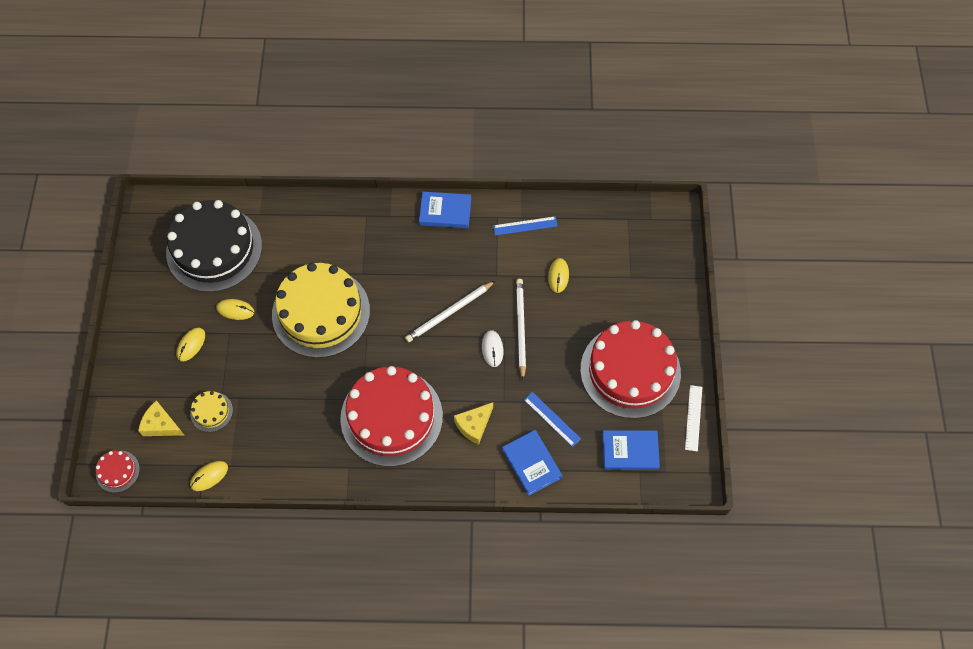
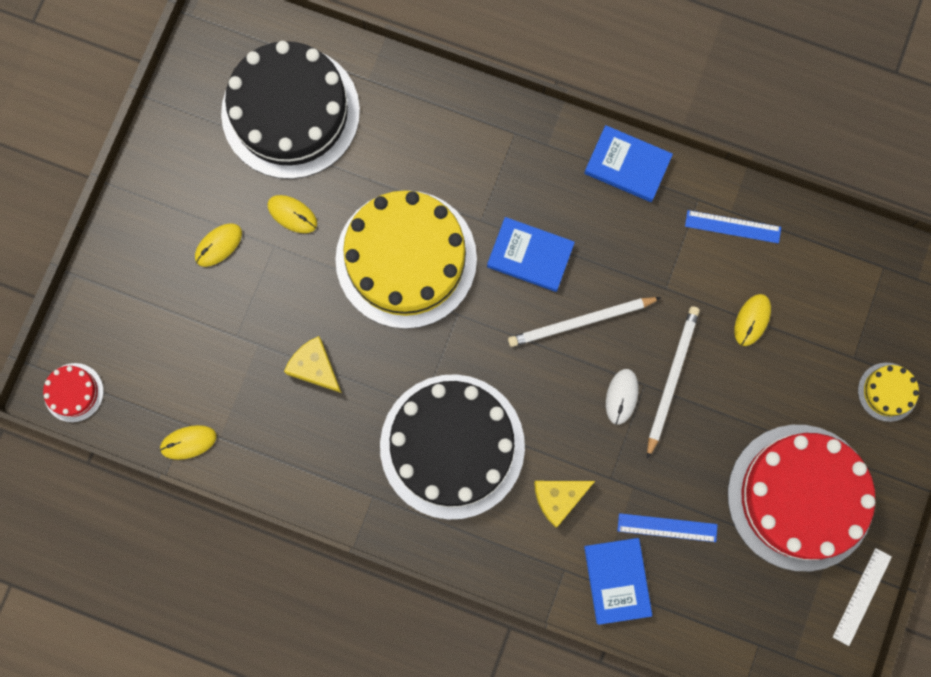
camera: 20 degrees right, 15 degrees up
yellow cheese [138,400,184,436] -> yellow cheese moved to [284,336,342,393]
yellow cake [190,391,233,432] -> yellow cake moved to [858,363,919,422]
red cake [340,366,443,466] -> black cake [380,374,525,520]
blue ruler [524,392,581,447] -> blue ruler turned 60 degrees counterclockwise [617,513,717,542]
blue book [602,430,660,470] -> blue book moved to [487,217,575,292]

